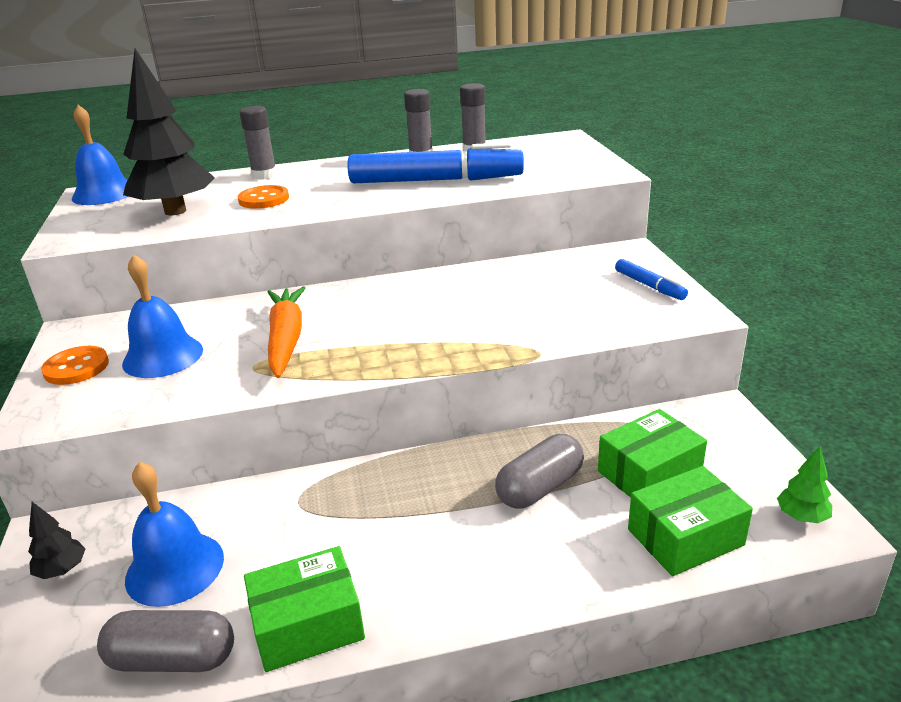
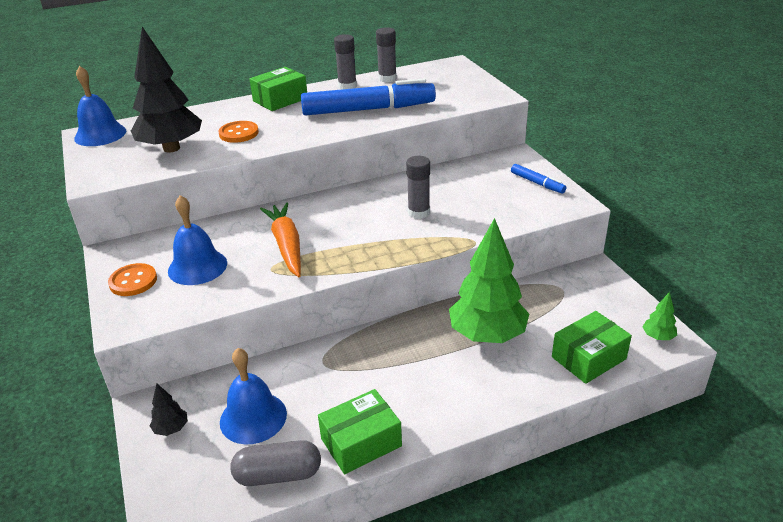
camera: 10 degrees left, 5 degrees up
grey glue stick [239,106,277,179] -> grey glue stick moved to [406,156,430,219]
grey capsule [495,434,584,509] -> green tree [449,218,529,343]
green box [598,409,707,498] -> green box moved to [250,67,307,111]

